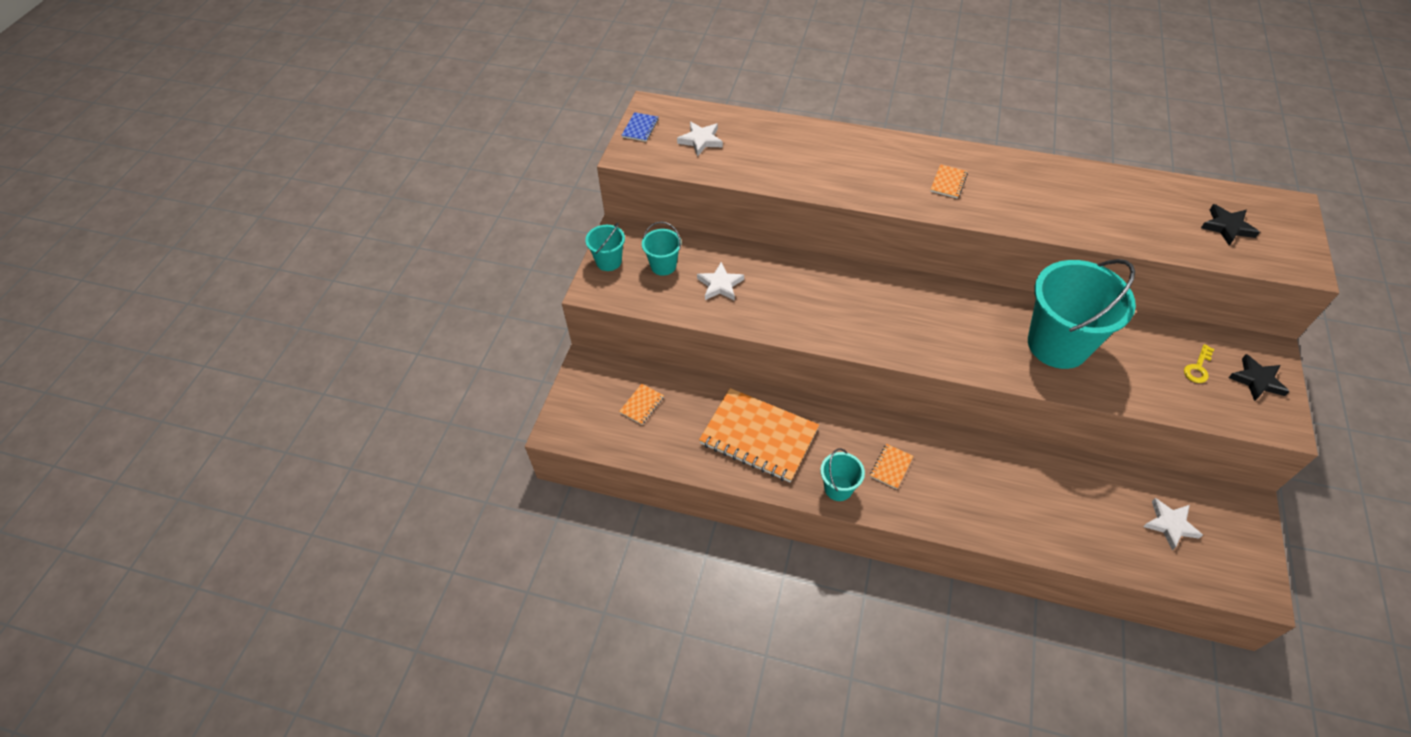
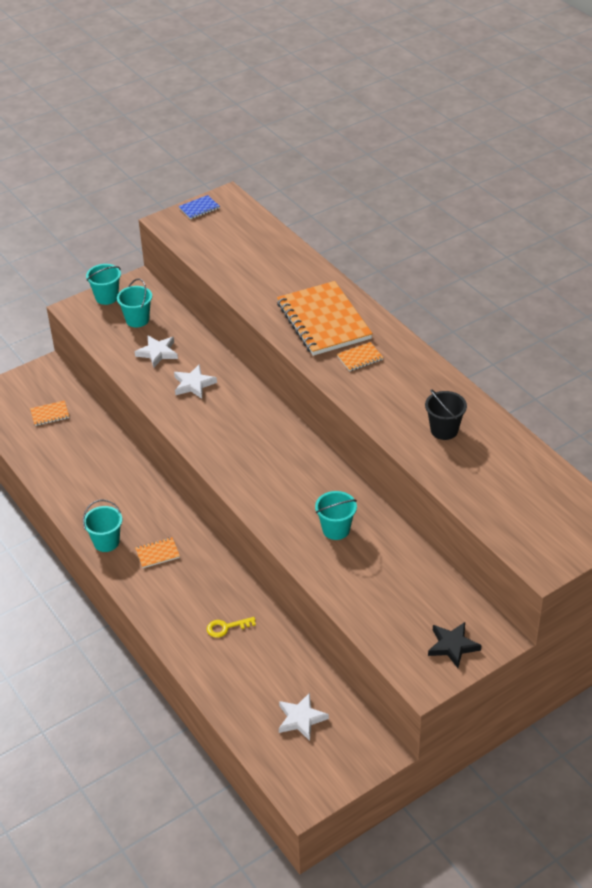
camera: 40 degrees right, 10 degrees down
white star [677,121,723,157] -> white star moved to [174,364,217,399]
orange notebook [699,388,819,482] -> orange notebook moved to [277,281,373,356]
turquoise bucket [1028,259,1136,369] -> turquoise bucket [315,491,357,540], size x0.47
yellow key [1184,344,1214,383] -> yellow key moved to [207,617,256,638]
black star [1201,204,1260,246] -> none
none -> black bucket [425,389,467,440]

